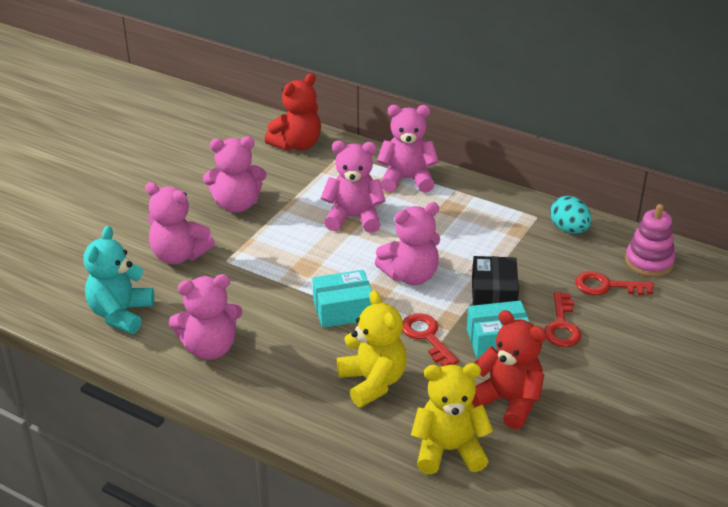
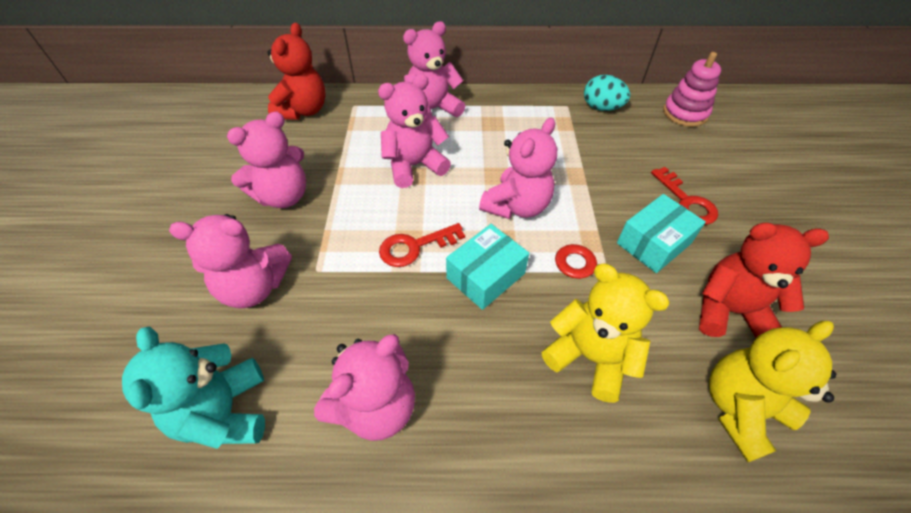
camera: 30 degrees left, 15 degrees up
black box [472,256,519,306] -> none
red key [575,271,654,296] -> red key moved to [379,223,465,267]

